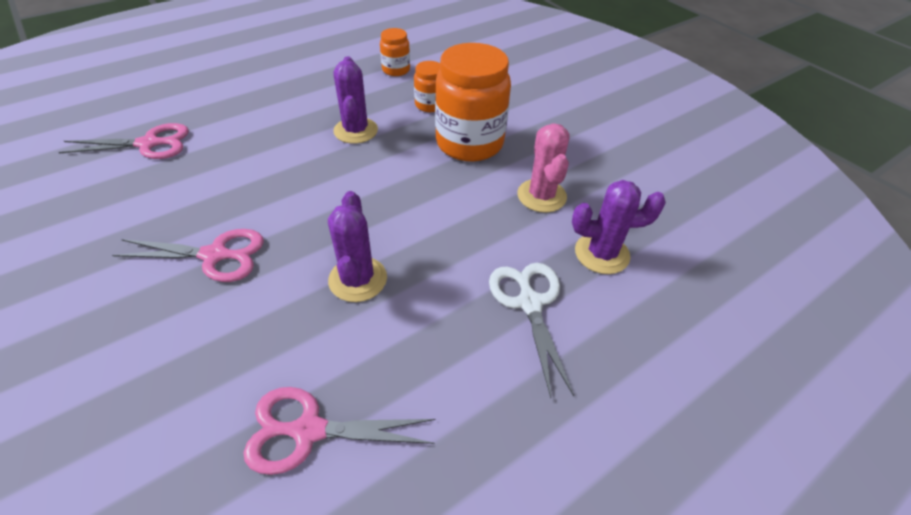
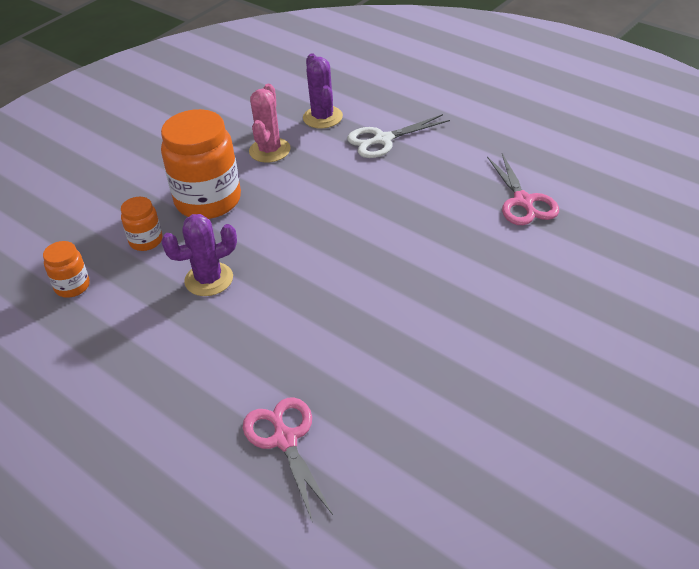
camera: 100 degrees left, 5 degrees down
pink scissors [112,229,264,282] -> none
purple cactus [328,191,387,302] -> none
pink cactus [517,123,570,213] -> pink cactus turned 60 degrees counterclockwise [249,84,291,163]

